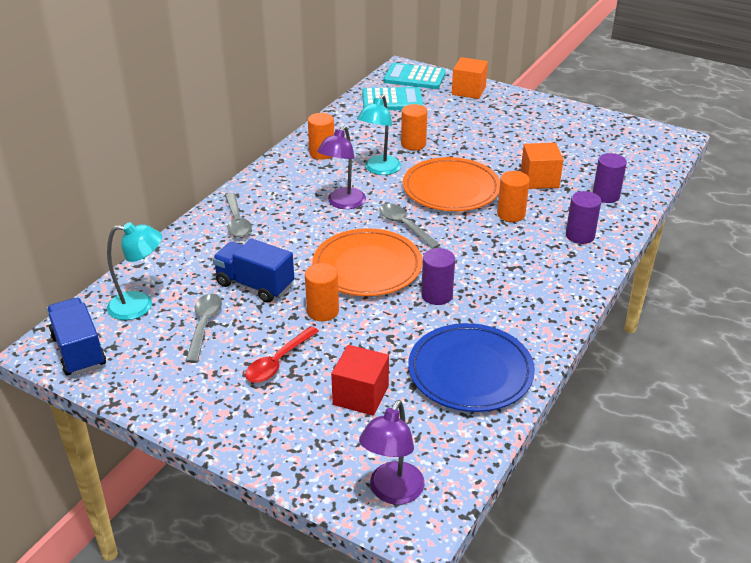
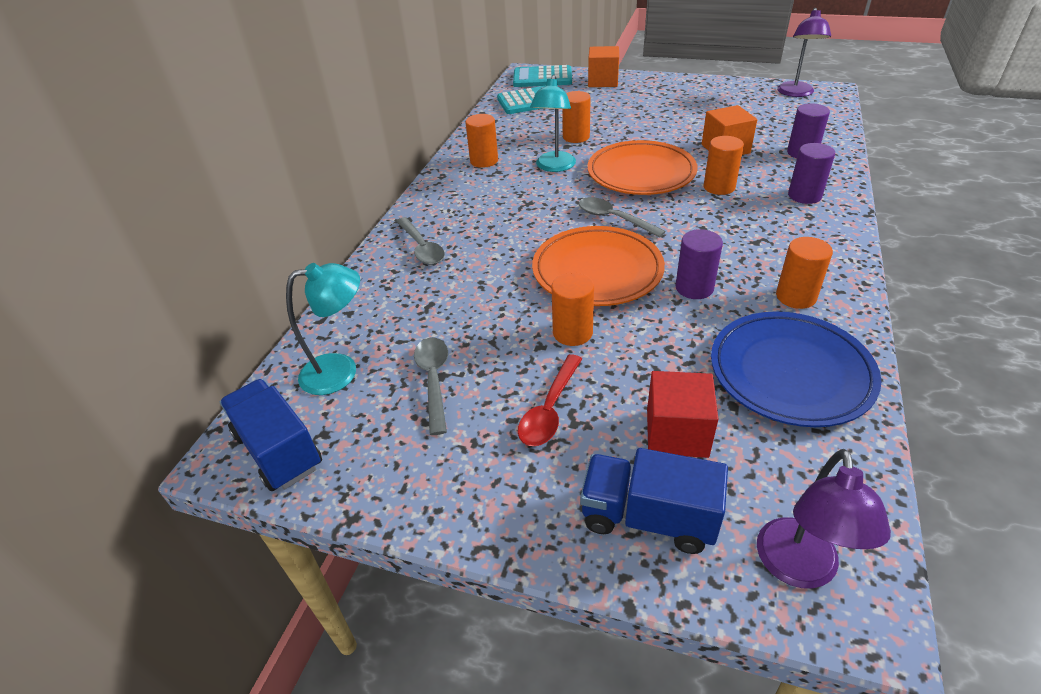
camera: 10 degrees left, 5 degrees up
blue truck [212,239,294,303] -> blue truck moved to [580,448,728,554]
purple lamp [317,126,366,209] -> purple lamp moved to [777,8,831,97]
none -> orange cylinder [776,237,833,309]

